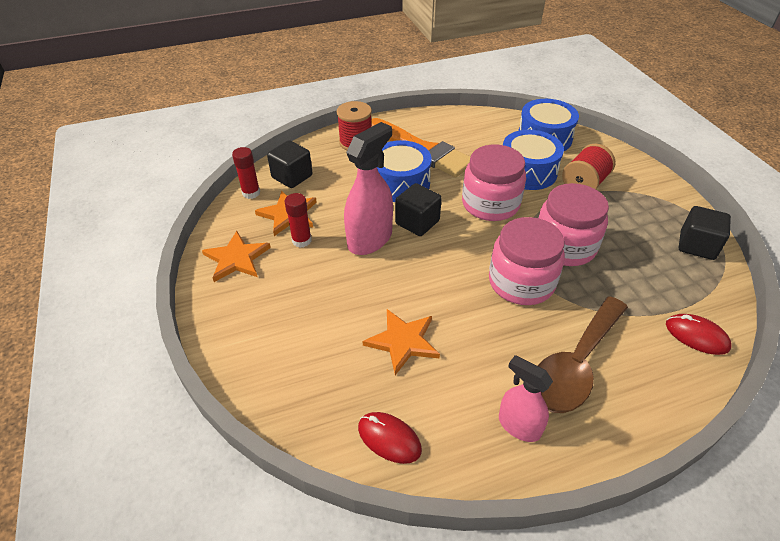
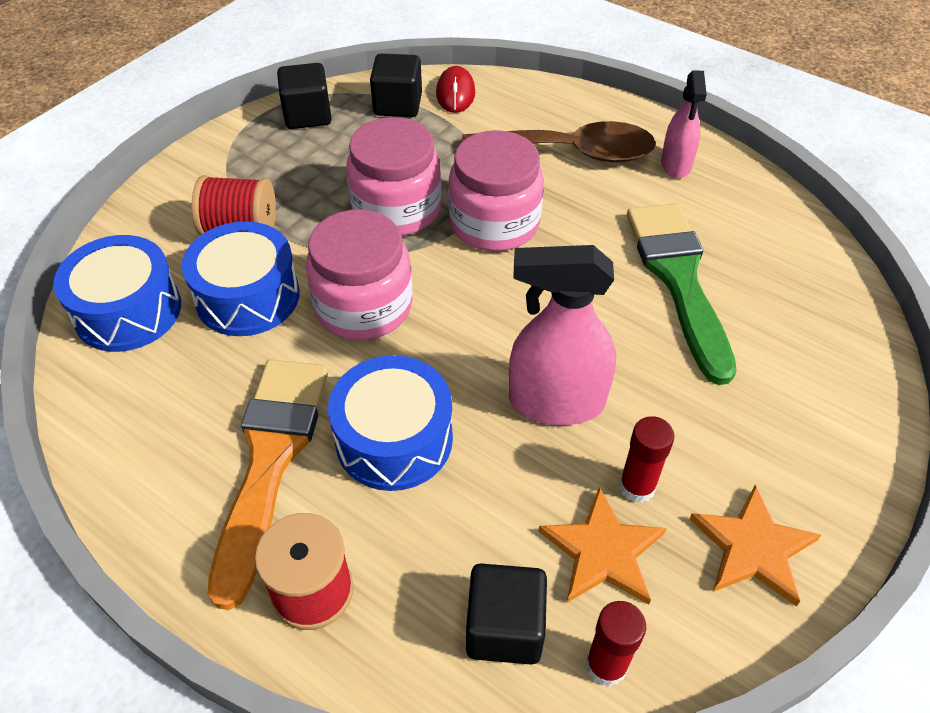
camera: 125 degrees left, 5 degrees up
red mouse [358,412,422,464] -> none
orange star [363,309,440,375] -> green brush [627,203,737,385]
black cube [395,183,442,236] -> black cube moved to [370,53,422,117]

